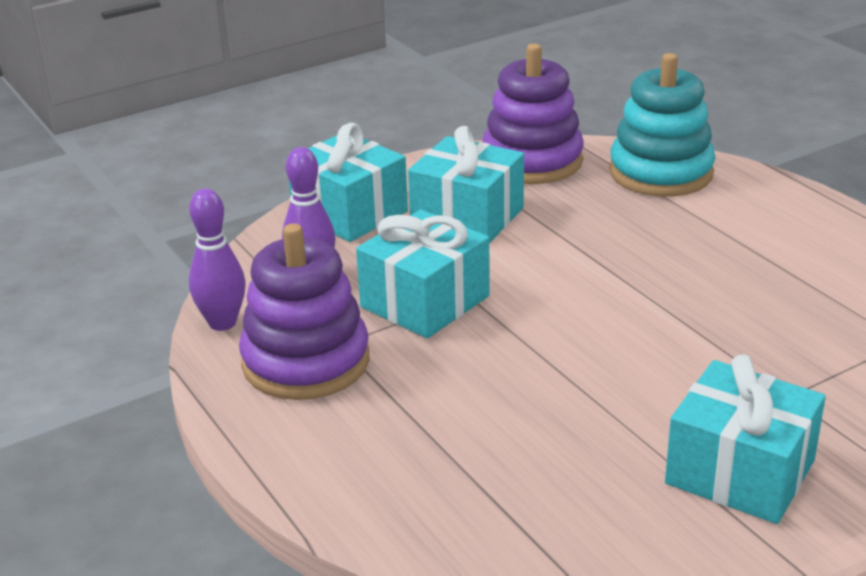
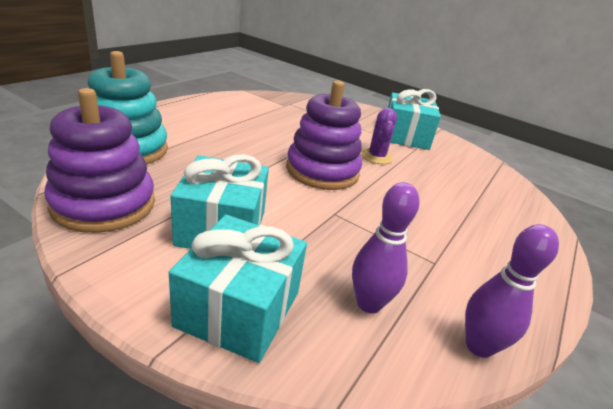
camera: 120 degrees left, 0 degrees up
purple stacking toy [239,223,370,400] -> purple stacking toy moved to [286,80,362,190]
turquoise gift [356,209,490,338] -> none
none -> purple cactus [361,108,397,164]

